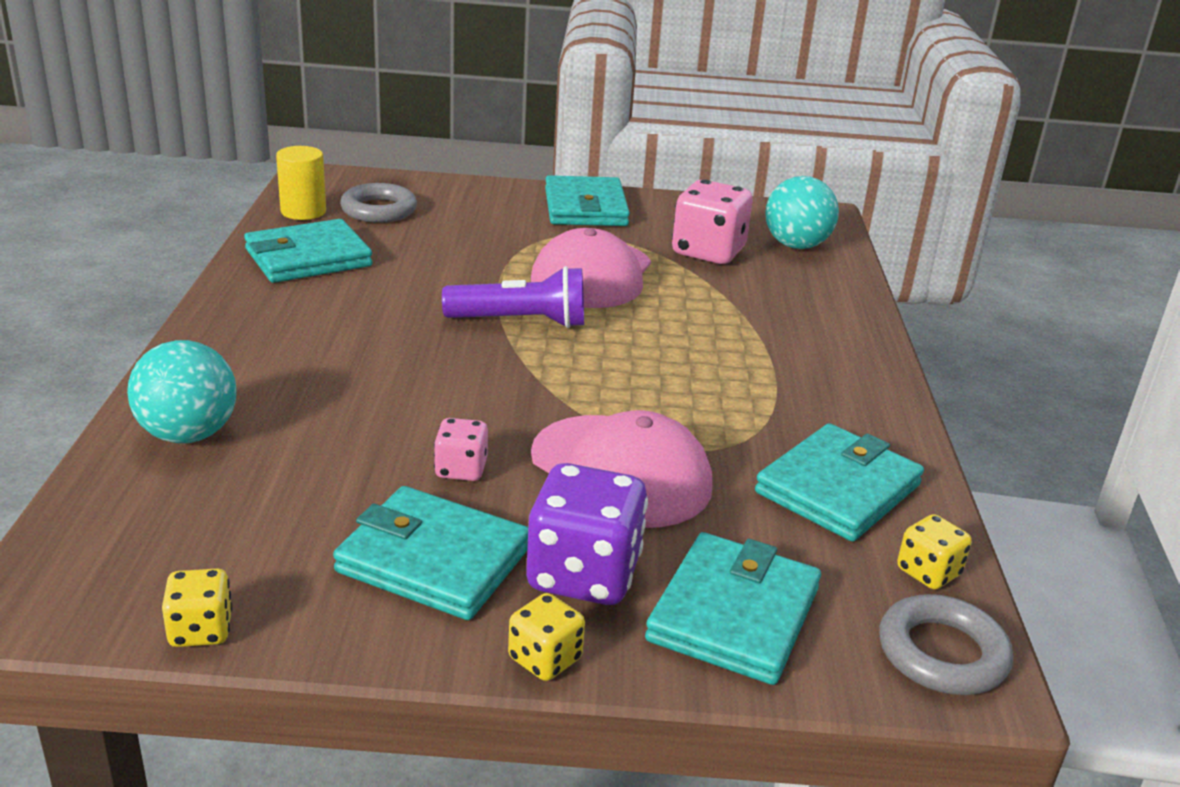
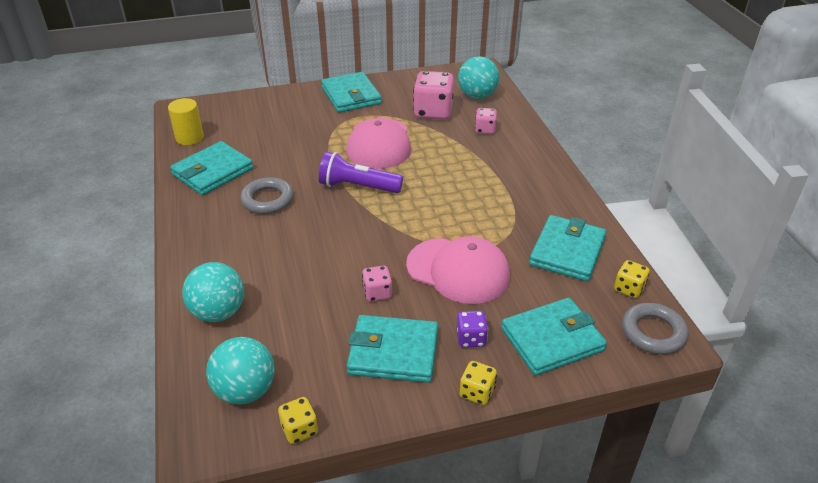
camera: 15 degrees left, 10 degrees up
grey ring [340,183,417,223] -> grey ring moved to [240,177,294,214]
purple flashlight [442,266,584,328] -> purple flashlight turned 150 degrees counterclockwise [319,152,403,193]
purple dice [526,463,648,605] -> purple dice [456,311,488,348], size x0.53
turquoise wallet [645,532,821,685] -> turquoise wallet turned 60 degrees clockwise [501,298,607,376]
none -> turquoise ball [206,337,275,405]
none -> pink dice [475,108,497,134]

